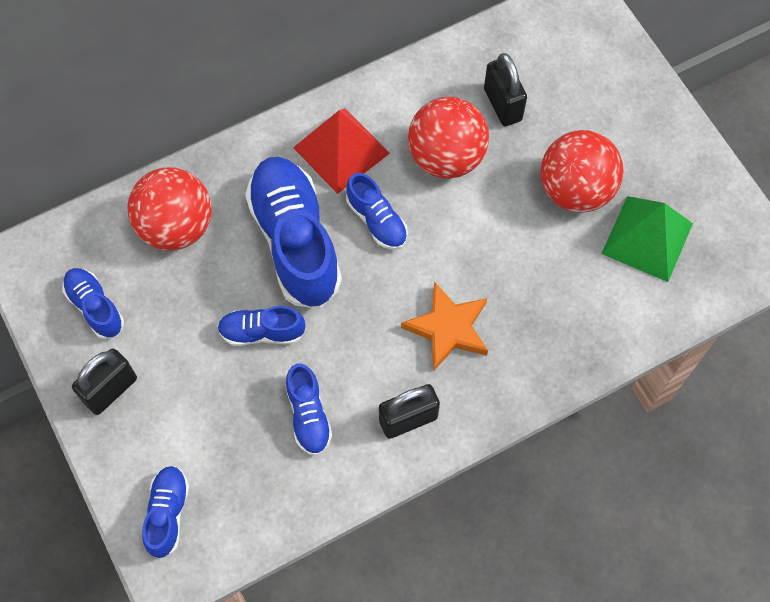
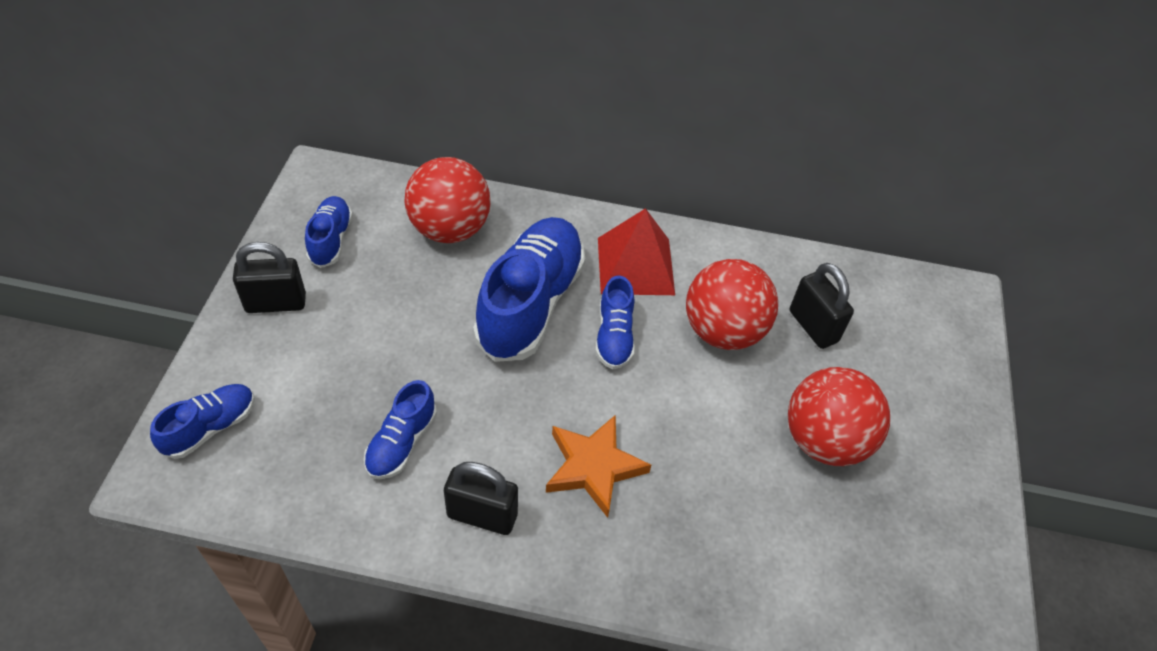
camera: 35 degrees right, 15 degrees down
blue shoe [217,306,305,346] -> none
black padlock [484,53,527,126] -> black padlock turned 45 degrees counterclockwise [790,263,854,349]
green pyramid [601,196,693,282] -> none

